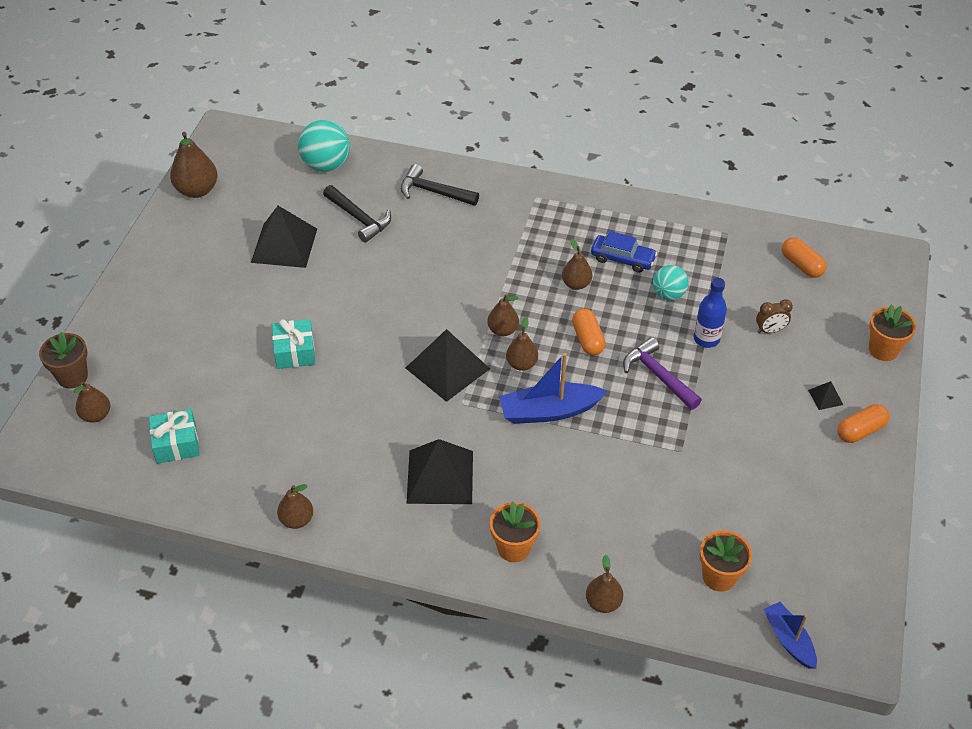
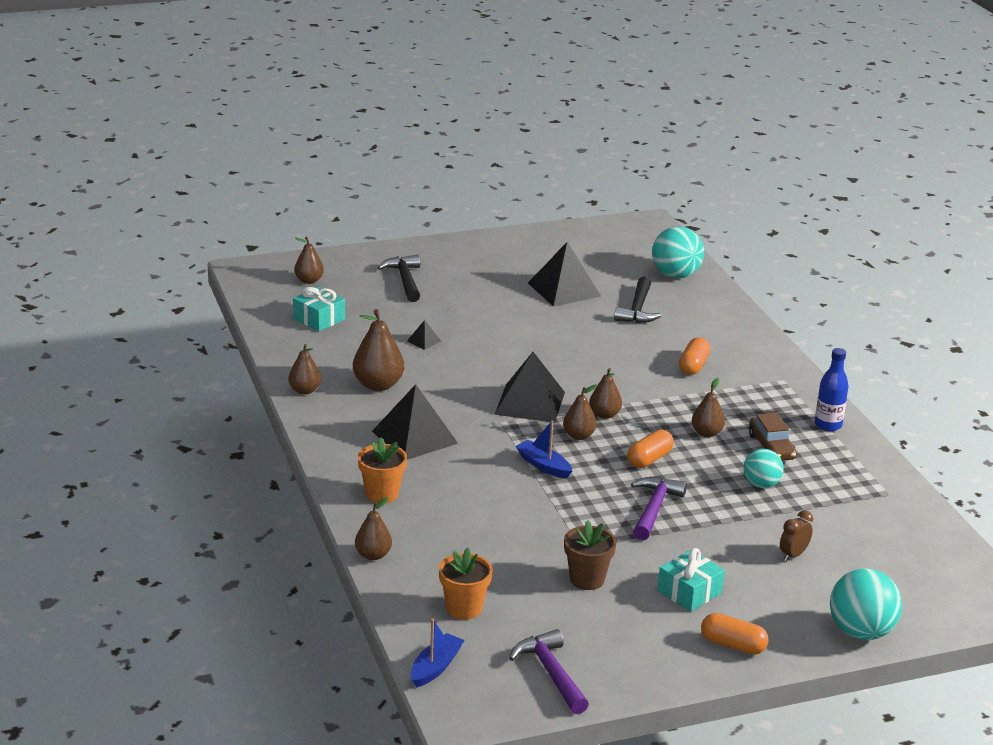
camera: 55 degrees right, 20 degrees down
brown flower pot [39,332,88,388] -> brown flower pot moved to [564,520,617,590]
brown pear [170,132,218,198] -> brown pear moved to [353,309,404,391]
turquoise gift [272,319,315,369] -> turquoise gift moved to [657,548,725,612]
black hammer [401,164,479,206] -> black hammer moved to [377,255,420,302]
blue boat [499,353,607,424] -> blue boat [516,420,572,479], size x0.63
blue car [591,231,657,273] -> brown car [749,413,797,461]
blue bottle [693,278,727,348] -> blue bottle moved to [815,348,849,431]
brown clock [756,299,793,333] -> brown clock turned 90 degrees clockwise [780,510,813,561]
orange capsule [782,237,827,278] -> orange capsule moved to [679,337,711,375]
black pyramid [808,381,843,410] -> black pyramid moved to [407,320,441,350]
orange flower pot [869,304,916,361] -> turquoise ball [830,568,902,640]
none -> purple hammer [509,629,589,714]

